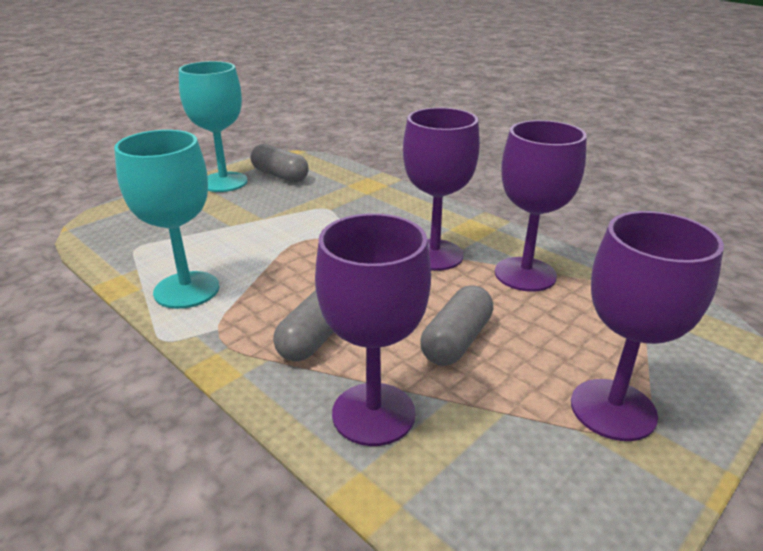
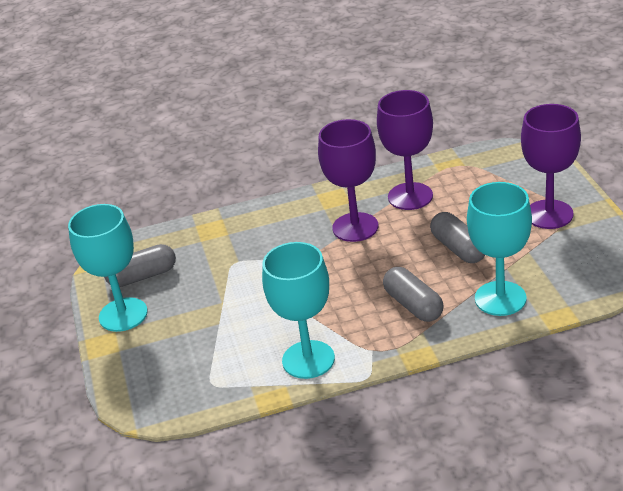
camera: 55 degrees left, 5 degrees up
purple goblet [315,213,431,446] -> turquoise goblet [467,182,532,316]

